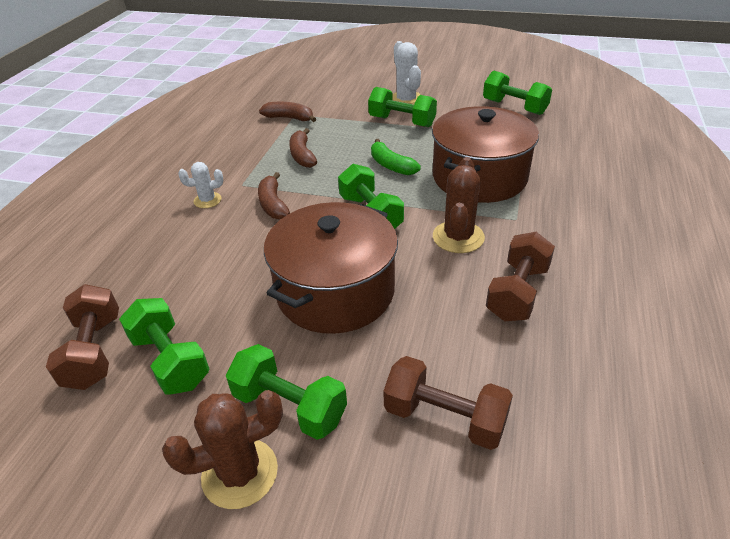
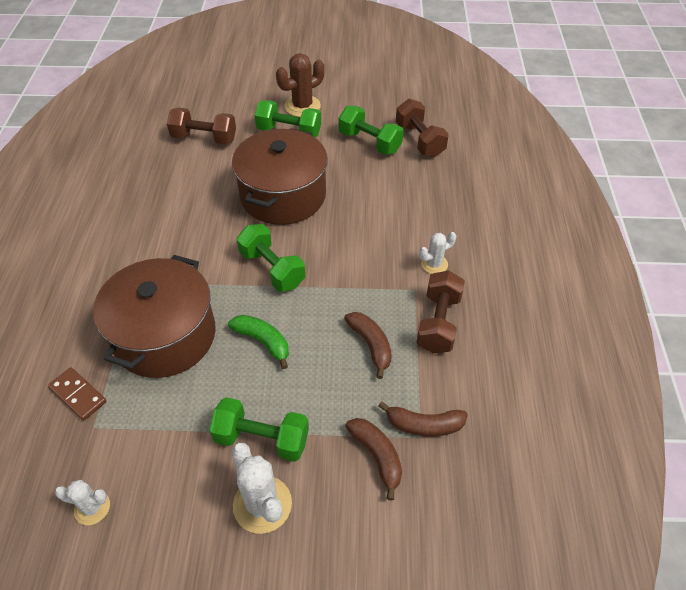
camera: 165 degrees right, 10 degrees up
brown banana [258,172,290,220] -> brown banana moved to [345,418,402,501]
brown cactus [433,157,485,253] -> none
green dumbbell [483,71,552,115] -> white cactus [55,480,110,525]
brown dumbbell [486,232,555,321] -> brown dumbbell moved to [417,271,465,354]
none -> brown domino [48,367,107,421]

